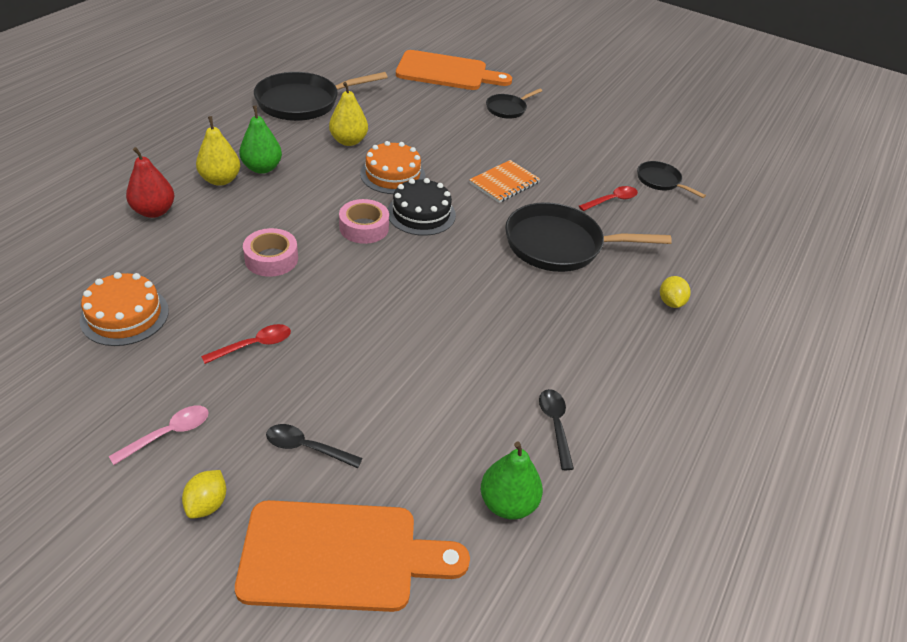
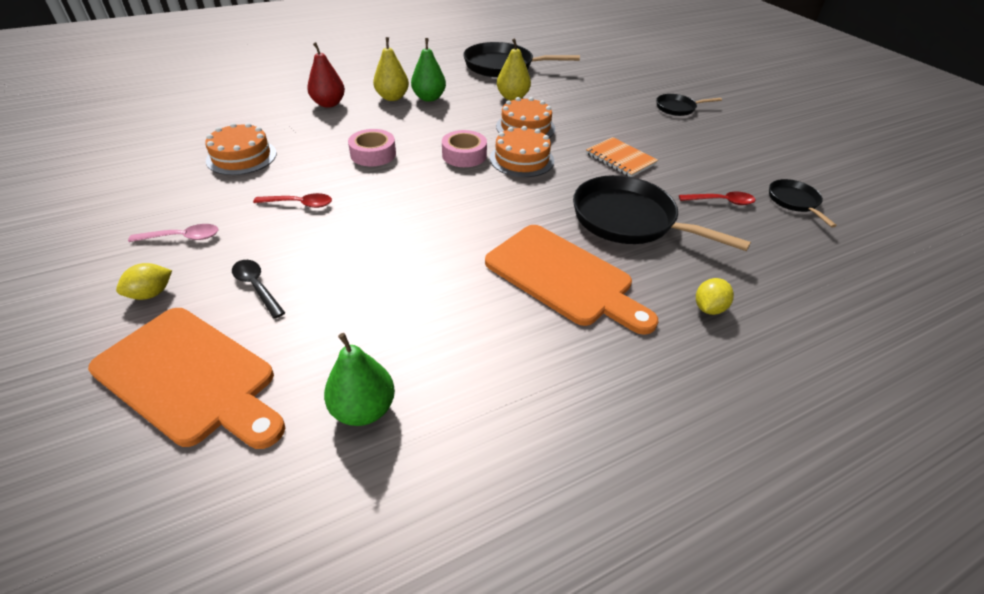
camera: 35 degrees right, 0 degrees up
black cake [388,178,456,236] -> orange cake [490,126,554,177]
orange cutting board [396,50,512,90] -> orange cutting board moved to [485,225,658,335]
orange notebook [469,160,540,203] -> orange notebook turned 60 degrees clockwise [586,137,658,177]
black spoon [539,389,574,470] -> none

